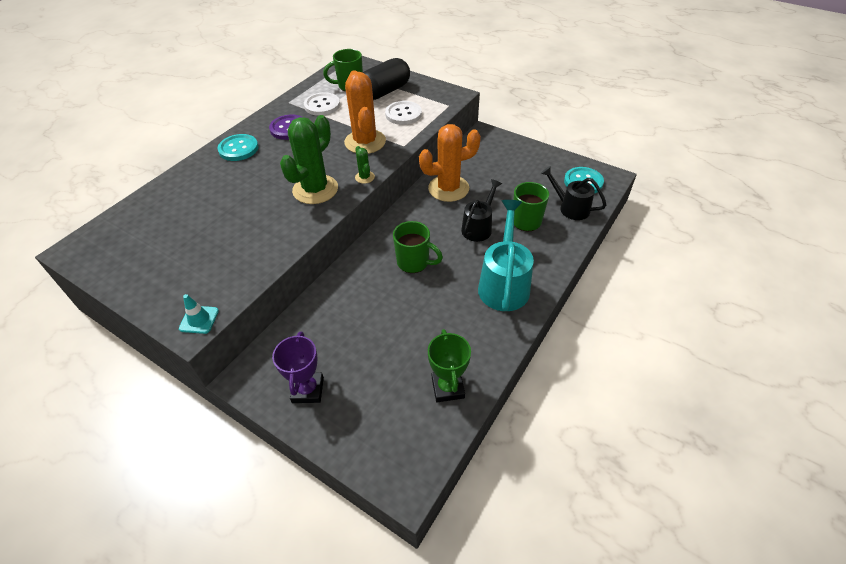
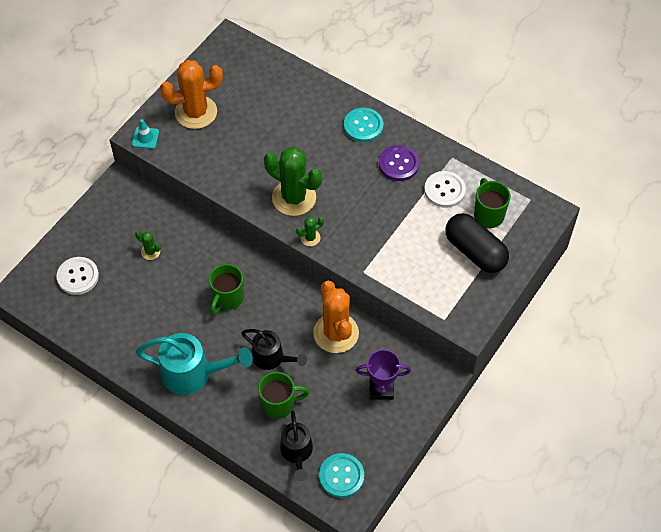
camera: 90 degrees right, 10 degrees up
purple trophy [272,331,324,403] -> purple trophy moved to [356,349,411,400]
orange cactus [344,70,386,154] -> orange cactus moved to [160,60,223,129]
white button [385,101,422,125] -> white button moved to [57,257,99,295]
green trophy [428,329,471,402] -> none
black watering can [541,166,606,220] -> black watering can turned 135 degrees clockwise [280,410,313,481]
none -> green cactus [135,231,161,260]

